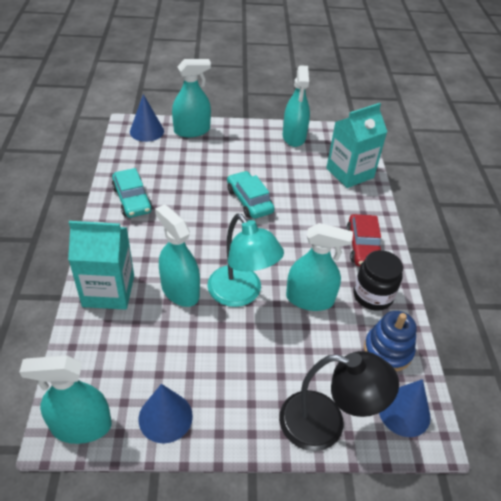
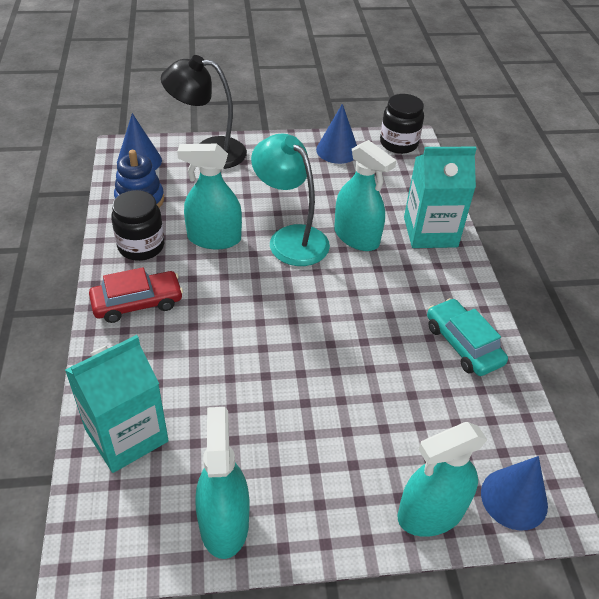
camera: 175 degrees right, 0 degrees up
turquoise spray bottle [20,355,112,444] -> black jar [380,94,424,154]
turquoise car [227,171,275,219] -> none
red car [346,214,381,266] -> red car turned 75 degrees clockwise [89,267,183,323]

